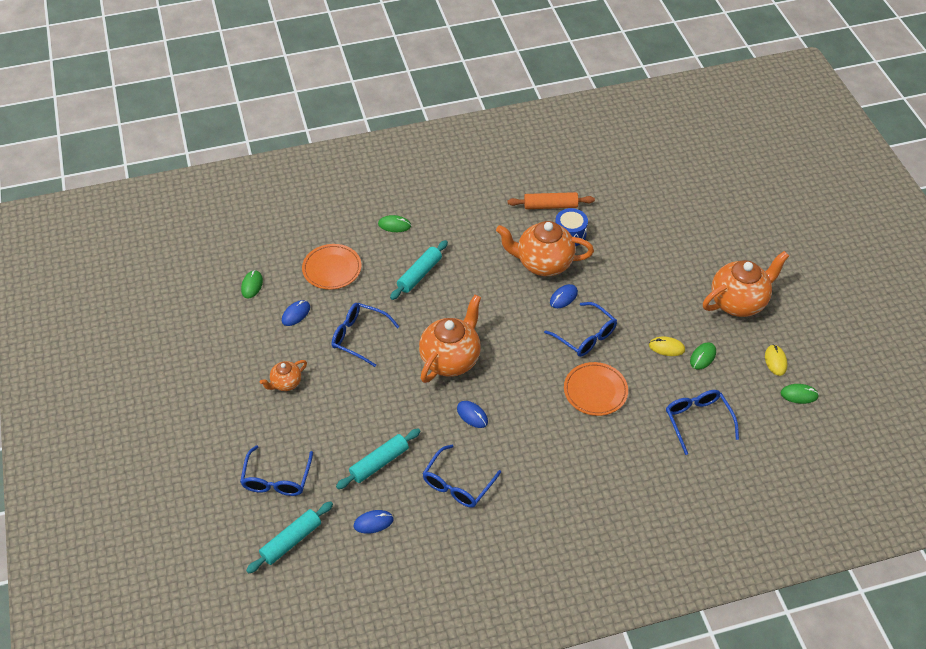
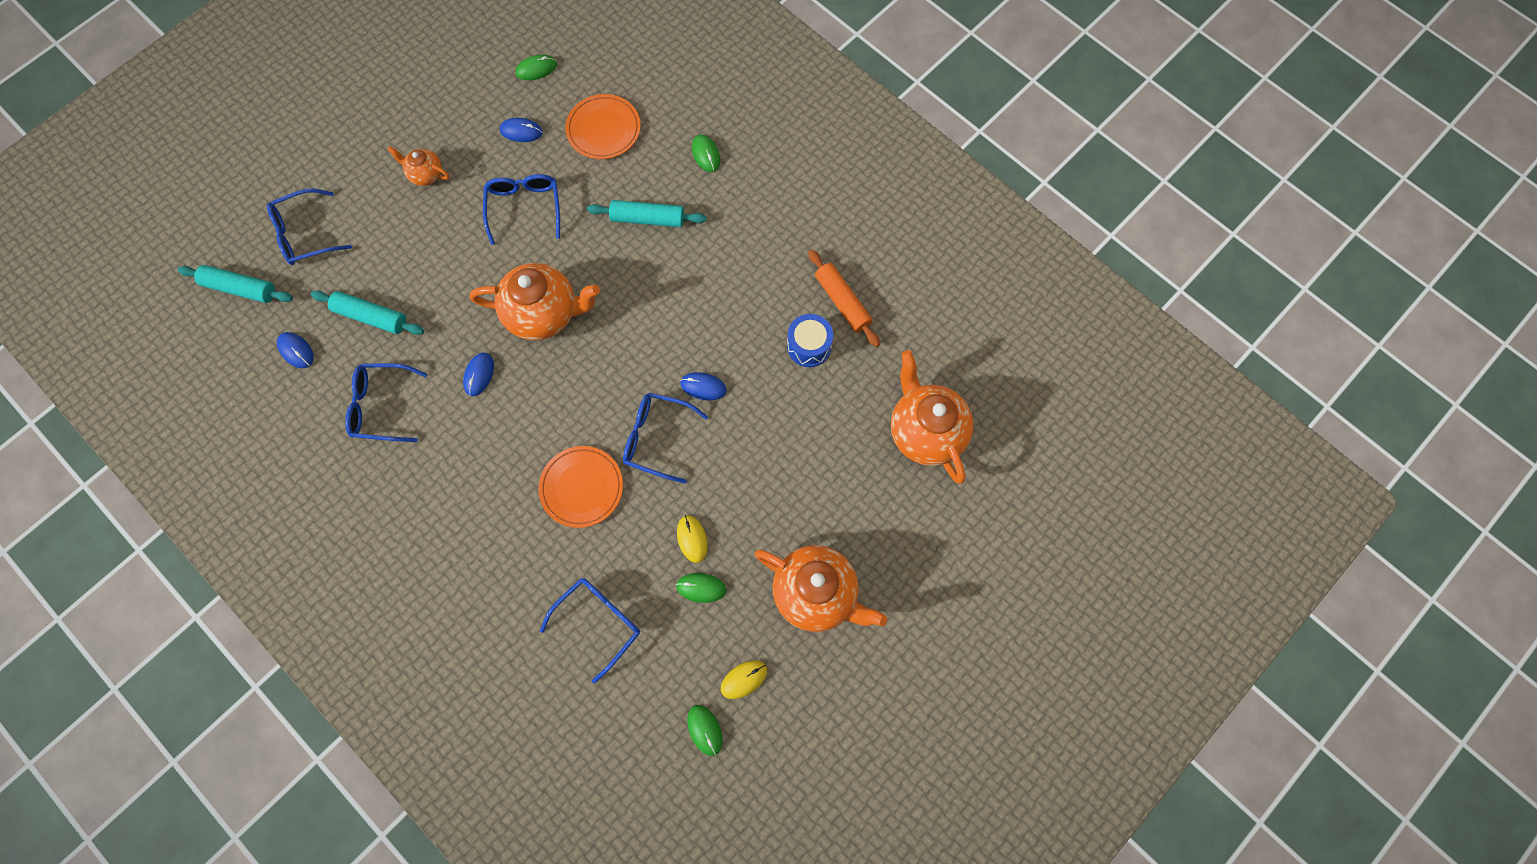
camera: 60 degrees right, 20 degrees up
orange teapot [496,221,594,276] -> orange teapot moved to [891,350,973,484]
blue glasses [544,302,617,357] -> blue glasses turned 90 degrees clockwise [623,393,708,484]

